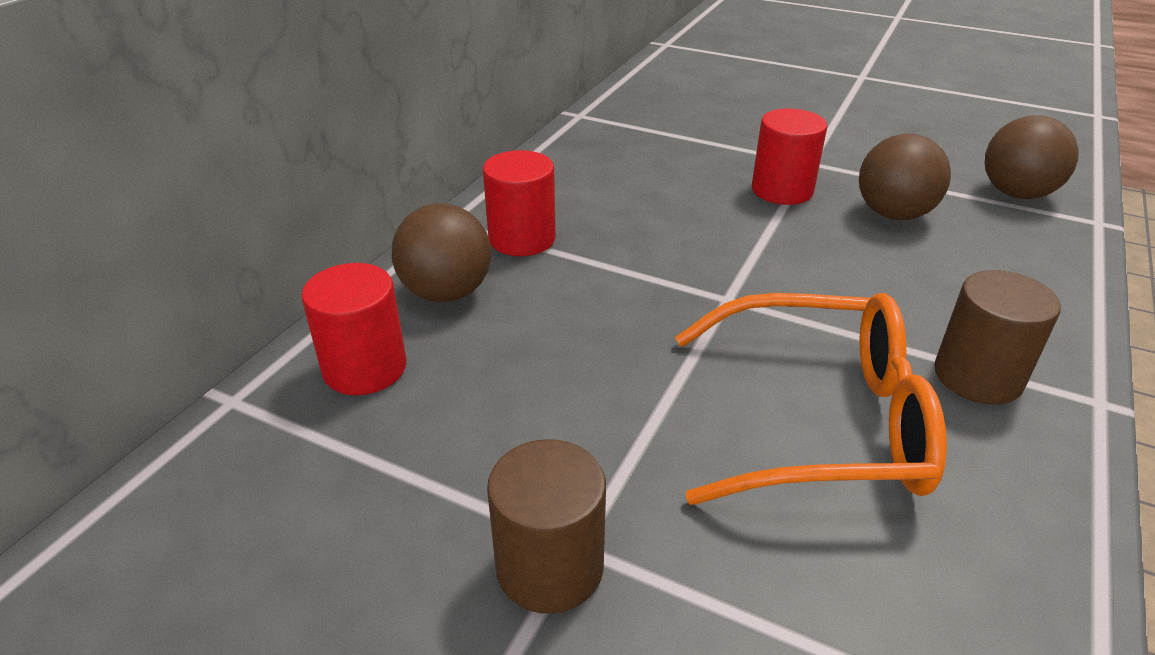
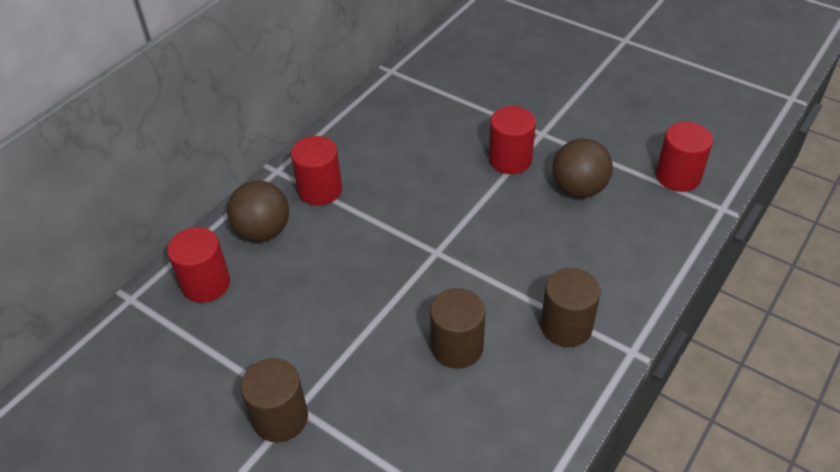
camera: 10 degrees right, 10 degrees up
orange glasses [675,293,947,505] -> brown cylinder [430,288,485,368]
brown ball [985,115,1079,199] -> red cylinder [656,122,713,192]

